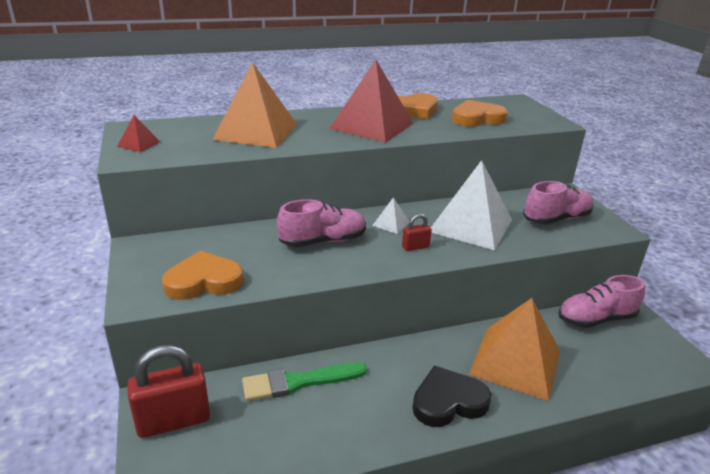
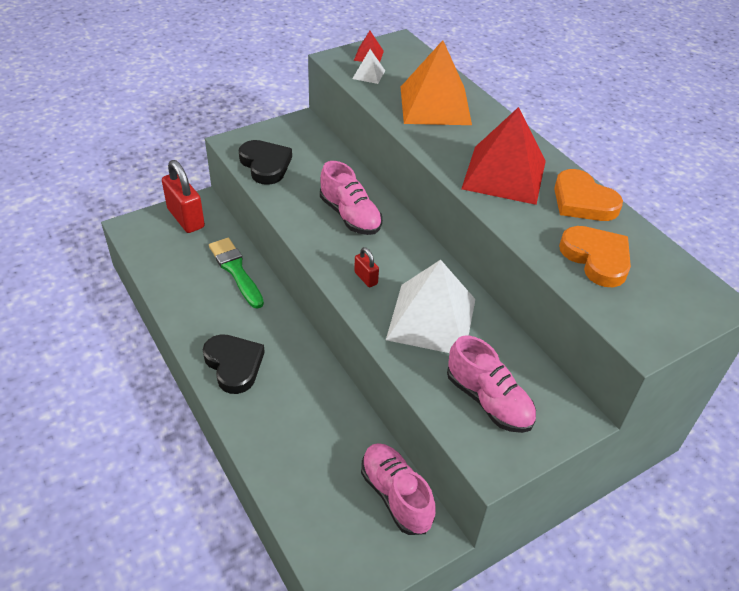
camera: 75 degrees right, 15 degrees up
orange heart [162,251,243,300] -> black heart [238,140,292,185]
white pyramid [372,197,409,234] -> white pyramid moved to [352,49,385,84]
orange pyramid [469,298,560,401] -> none

